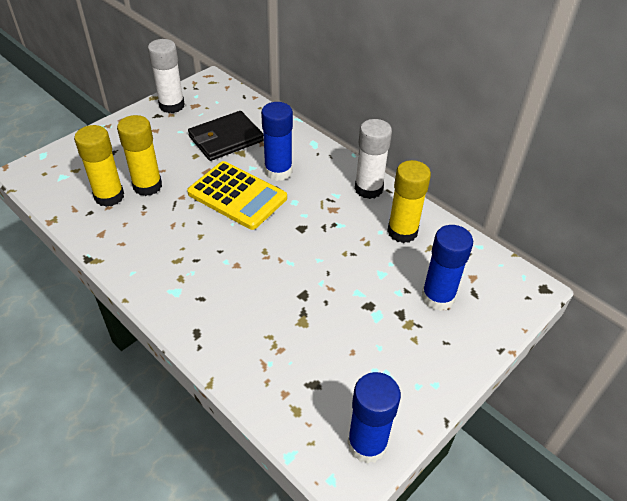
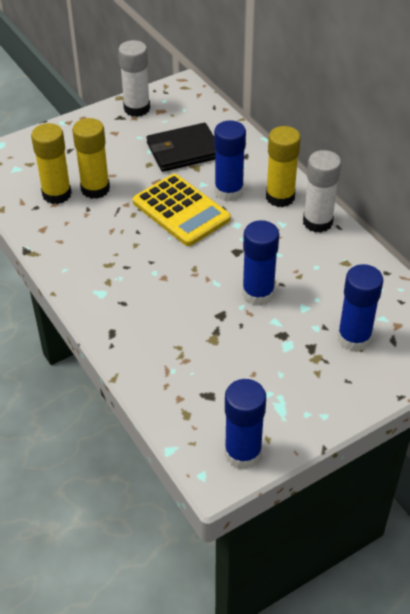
camera: 15 degrees right, 0 degrees up
yellow glue stick [387,160,431,243] -> yellow glue stick moved to [266,126,301,207]
none -> blue glue stick [242,220,279,306]

